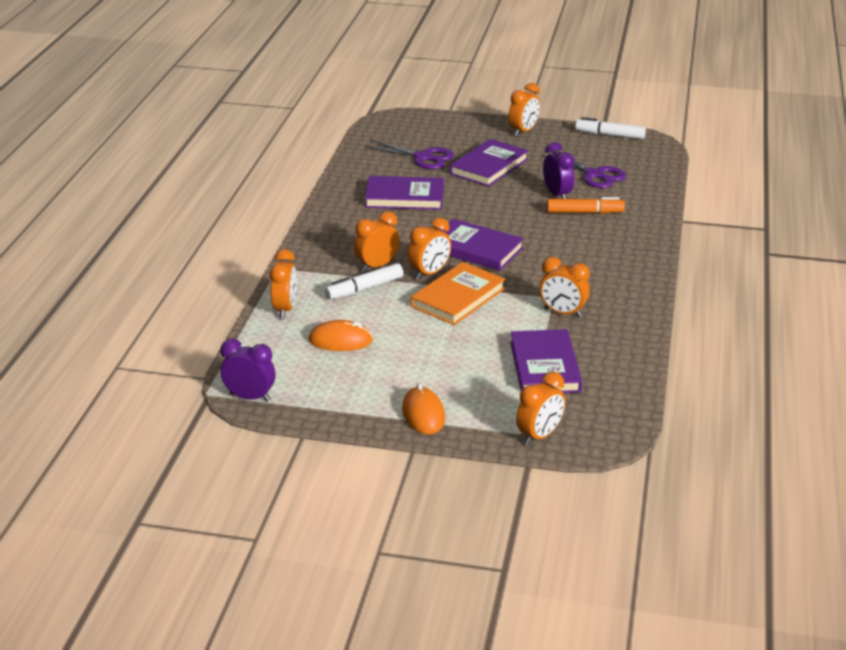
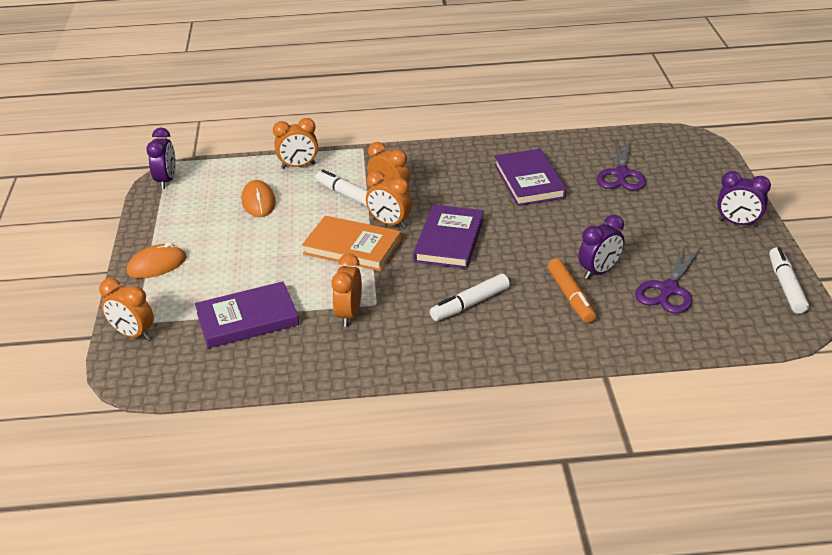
camera: 75 degrees right, 5 degrees up
purple book [450,139,528,187] -> none
orange clock [508,83,540,136] -> purple clock [717,171,771,227]
none -> white marker [430,274,510,321]

